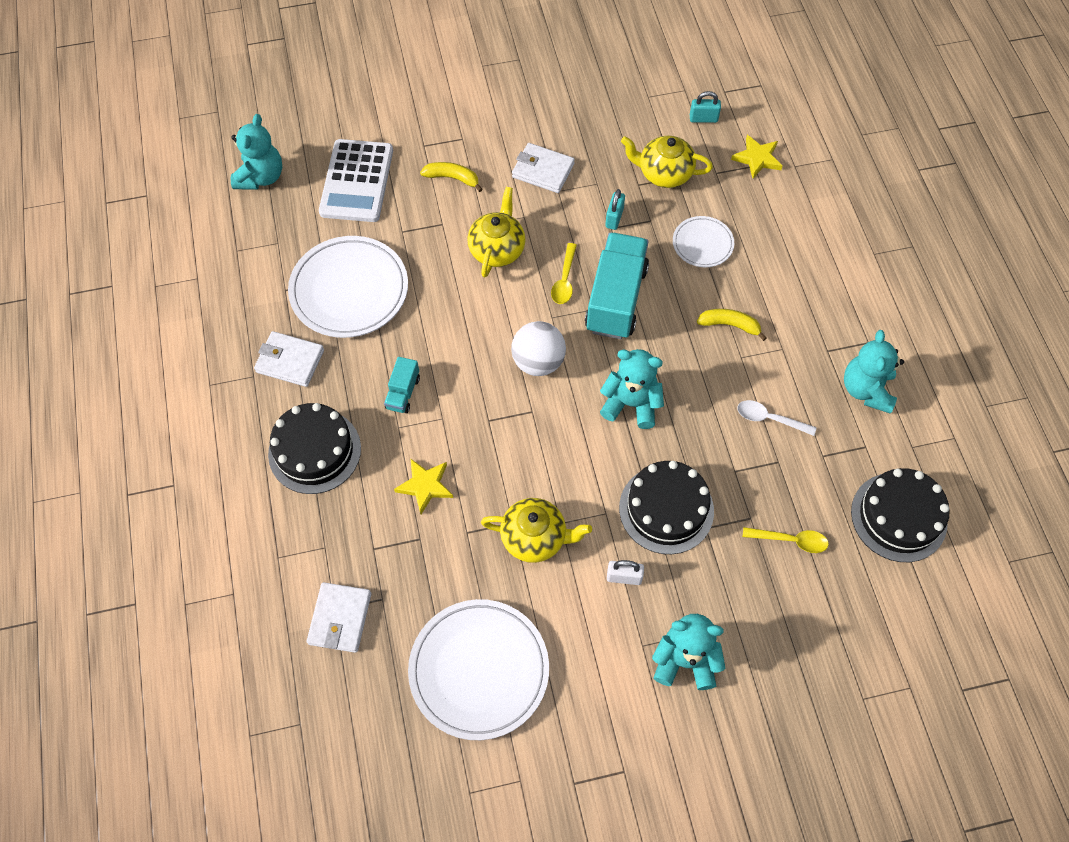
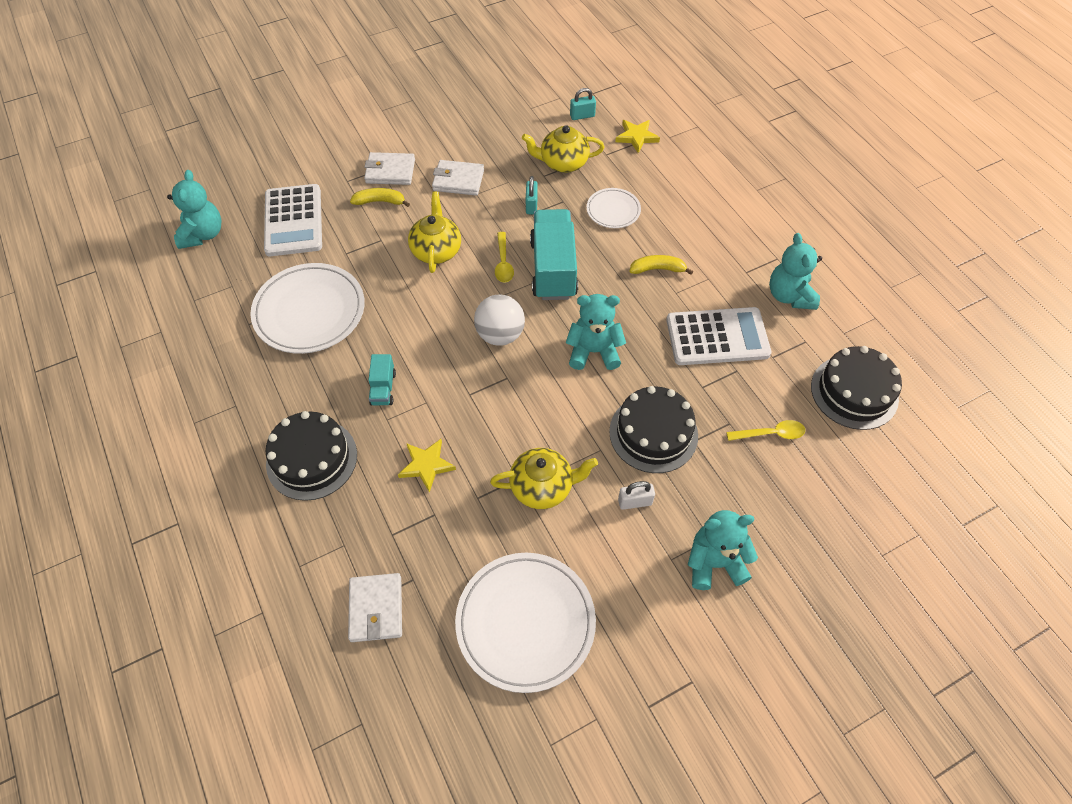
camera: 15 degrees left, 5 degrees down
white wallet [254,331,324,387] -> white wallet moved to [364,152,415,185]
white spoon [737,400,816,436] -> white calculator [666,307,771,365]

